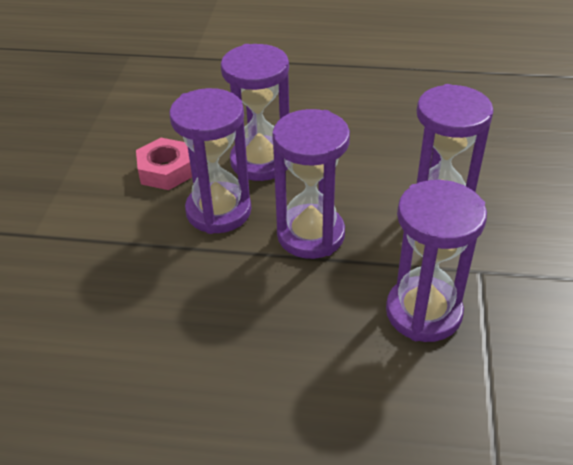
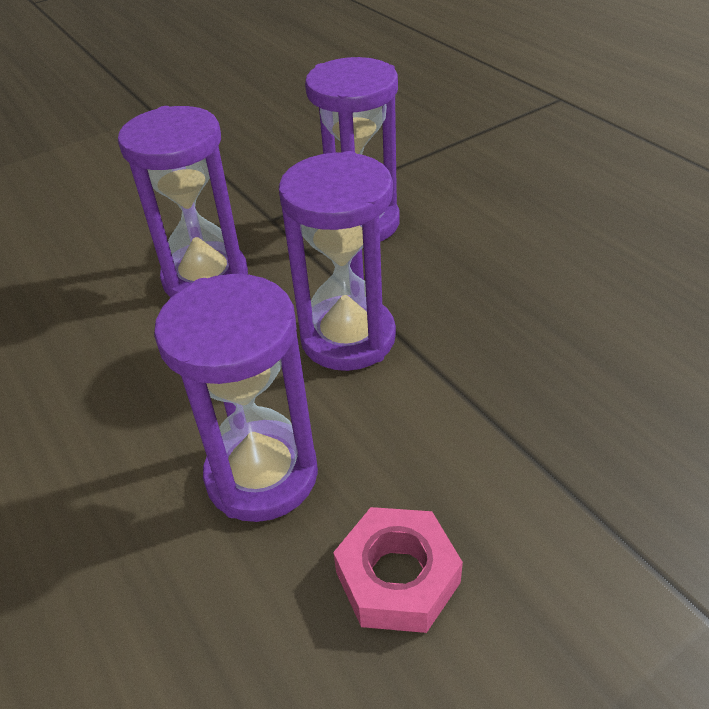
camera: 130 degrees left, 0 degrees up
purple hourglass [169,88,251,234] -> none

